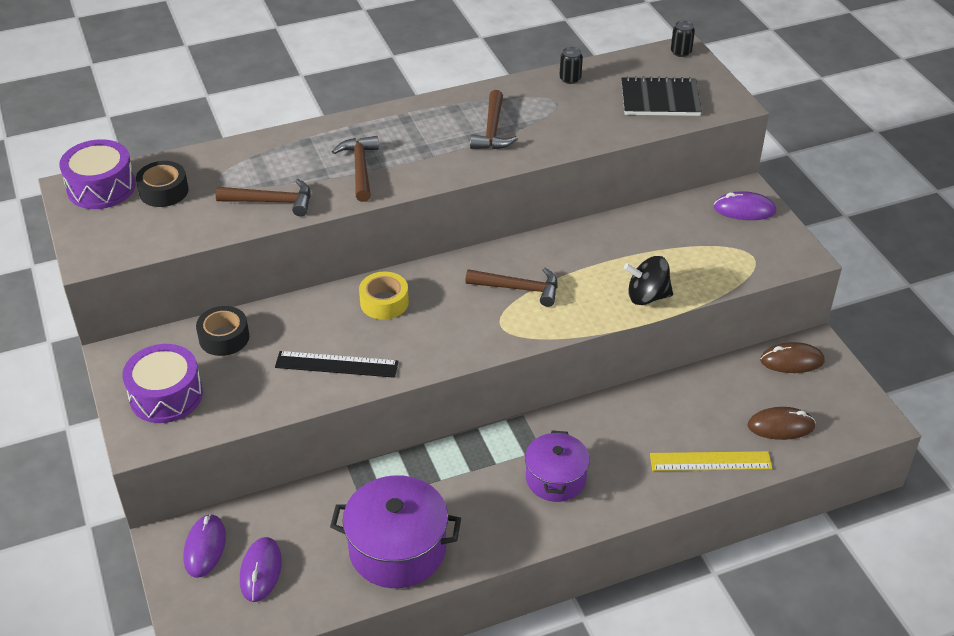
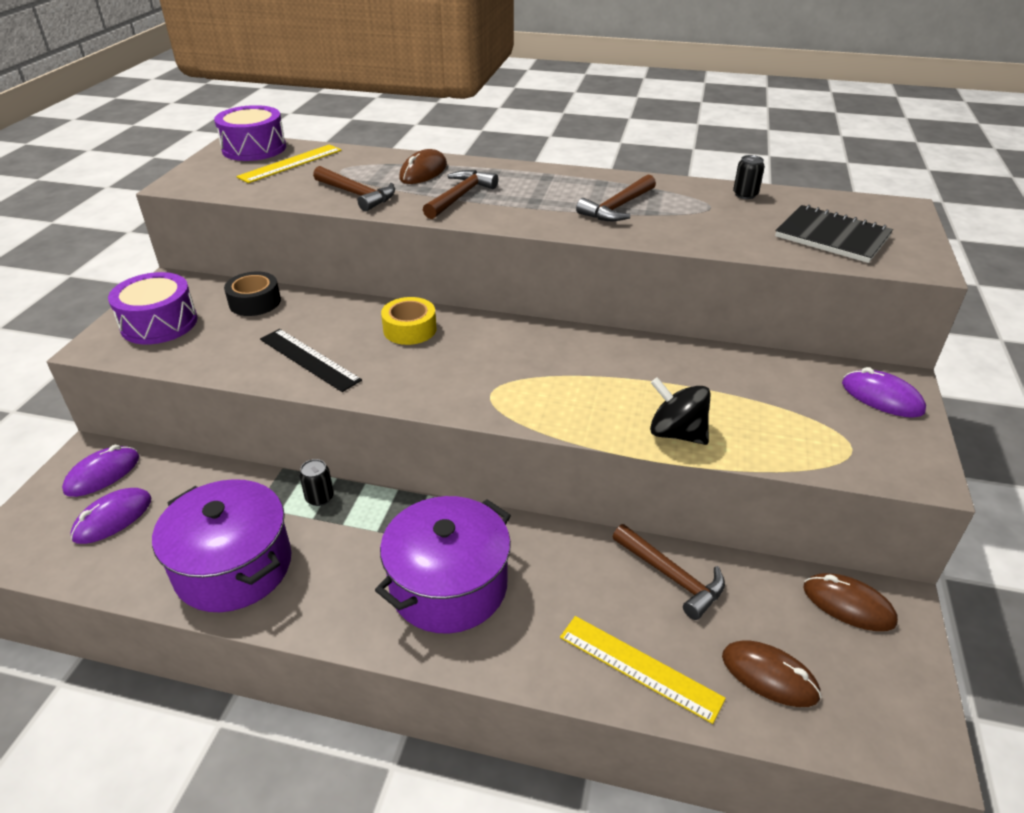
camera: 35 degrees right, 5 degrees down
black tape [136,161,189,207] -> yellow ruler [236,144,342,183]
brown hammer [465,268,557,307] -> brown hammer moved to [613,524,725,620]
purple pot [525,430,590,502] -> purple pot [375,496,511,634], size x1.53
black can [671,21,695,57] -> black can moved to [299,459,334,506]
none -> brown mouse [399,149,447,184]

